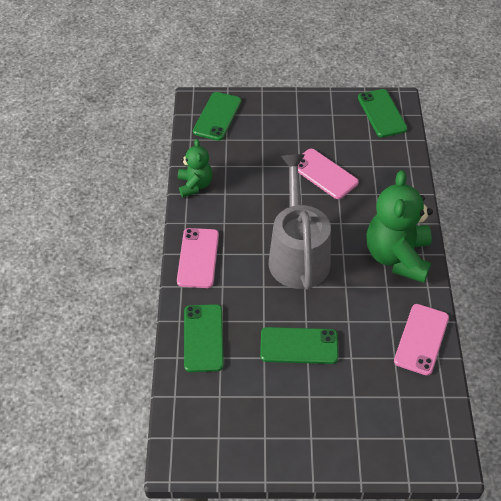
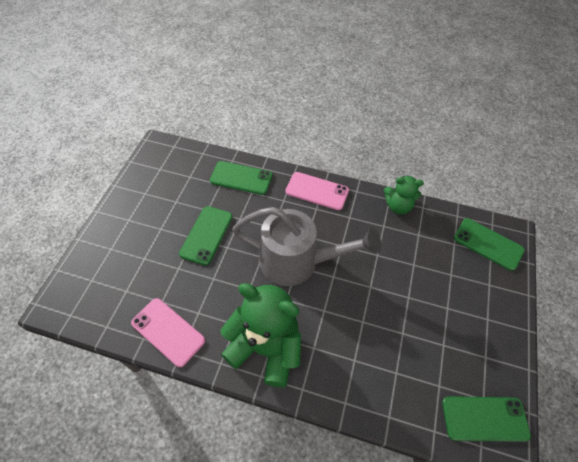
camera: 105 degrees right, 5 degrees up
pink phone [298,149,359,199] -> none

